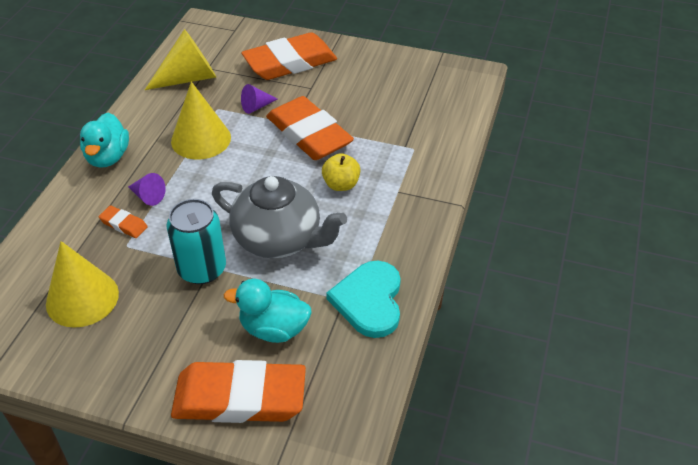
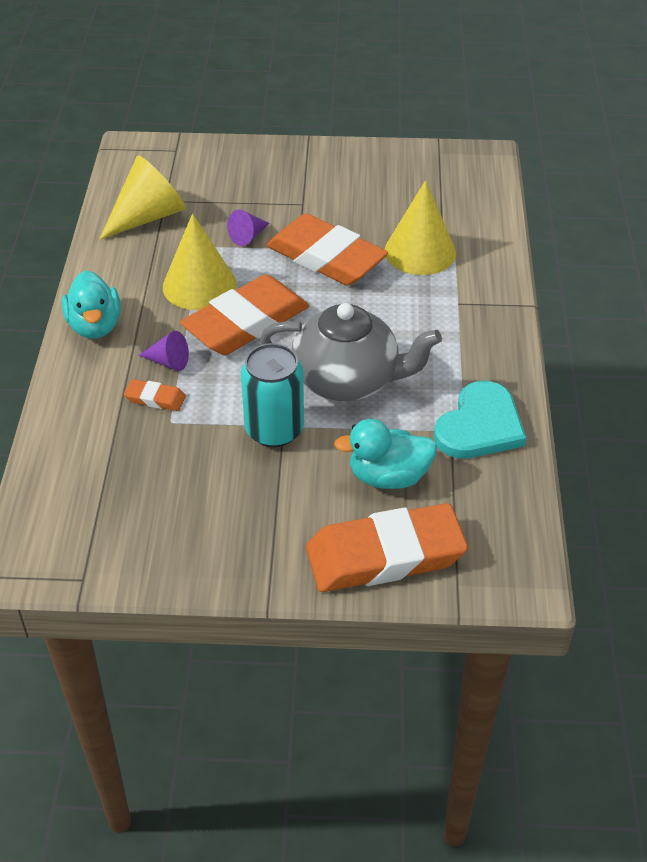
camera: 15 degrees left, 0 degrees up
yellow cone [46,241,119,328] -> yellow cone moved to [385,180,456,275]
orange eraser [241,32,337,80] -> orange eraser moved to [180,274,309,355]
yellow apple [322,153,361,191] -> none
turquoise heart [326,261,401,338] -> turquoise heart turned 135 degrees counterclockwise [434,381,526,459]

